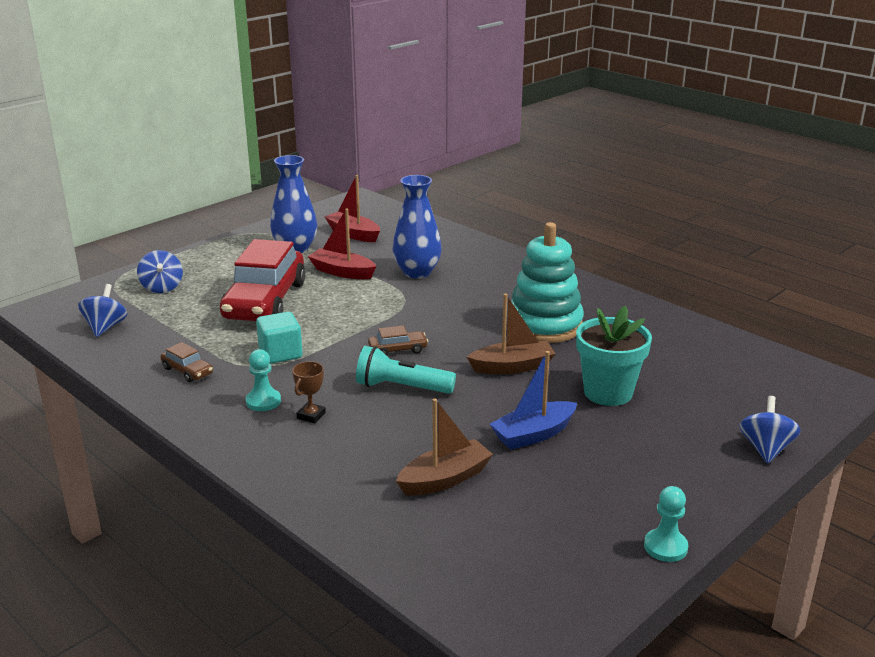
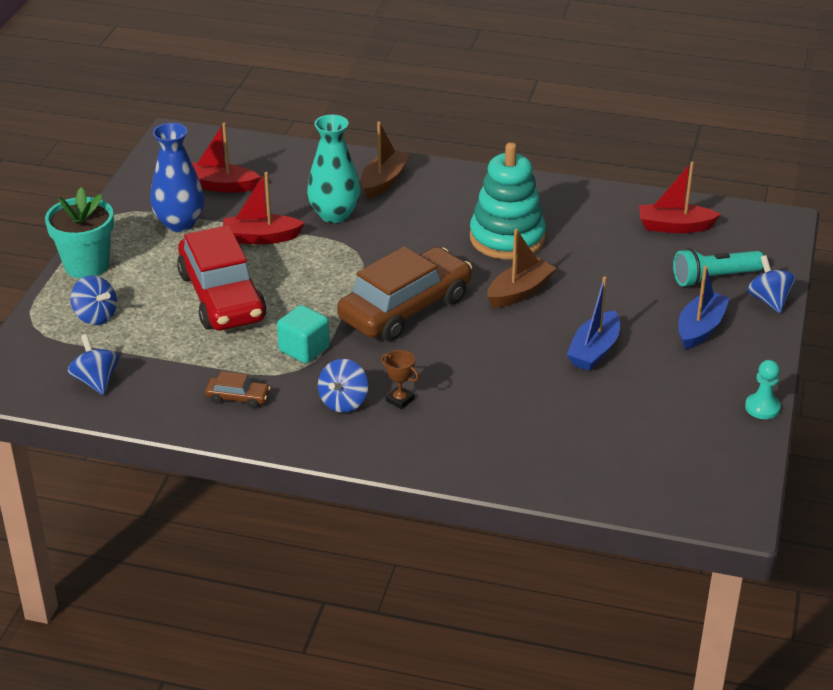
camera: 30 degrees left, 10 degrees up
turquoise pawn [246,349,281,411] -> blue spinning top [318,359,368,413]
brown trophy [292,361,326,423] -> brown trophy turned 45 degrees counterclockwise [381,350,419,409]
turquoise flashlight [356,346,456,394] -> turquoise flashlight moved to [673,248,764,287]
brown car [368,325,428,356] -> brown car [337,246,472,341], size x2.45
blue vase [392,175,442,278] -> turquoise vase [307,115,361,223]
brown boat [396,398,493,496] -> brown boat moved to [361,121,410,199]
turquoise flower pot [576,305,652,406] -> turquoise flower pot moved to [45,187,114,279]
none -> red boat [639,162,721,233]
none -> blue boat [678,266,730,350]

